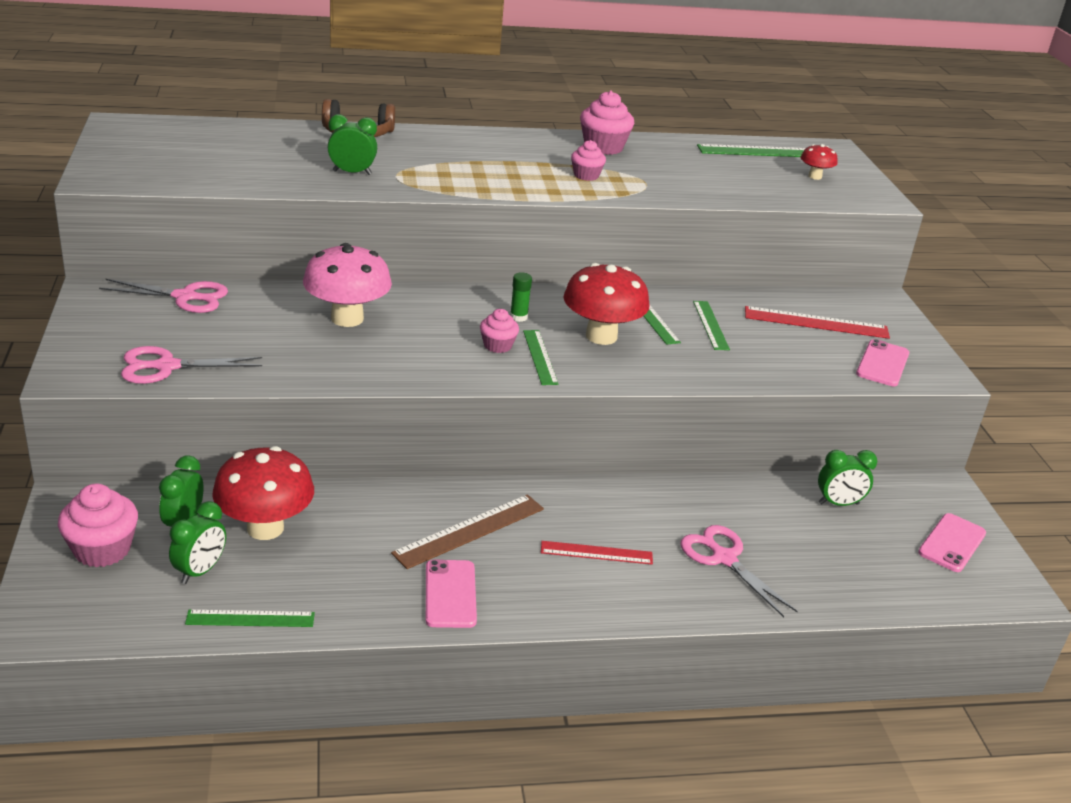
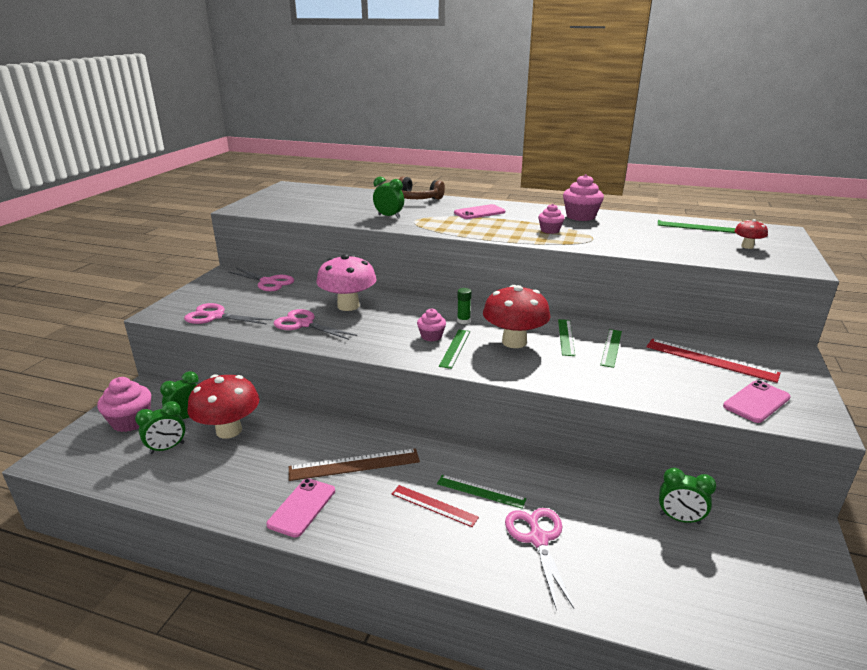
camera: 30 degrees right, 5 degrees down
green ruler [185,610,315,627] -> green ruler moved to [437,475,526,509]
pink phone [918,513,986,572] -> pink phone moved to [454,204,505,219]
none -> pink scissors [274,309,357,340]

